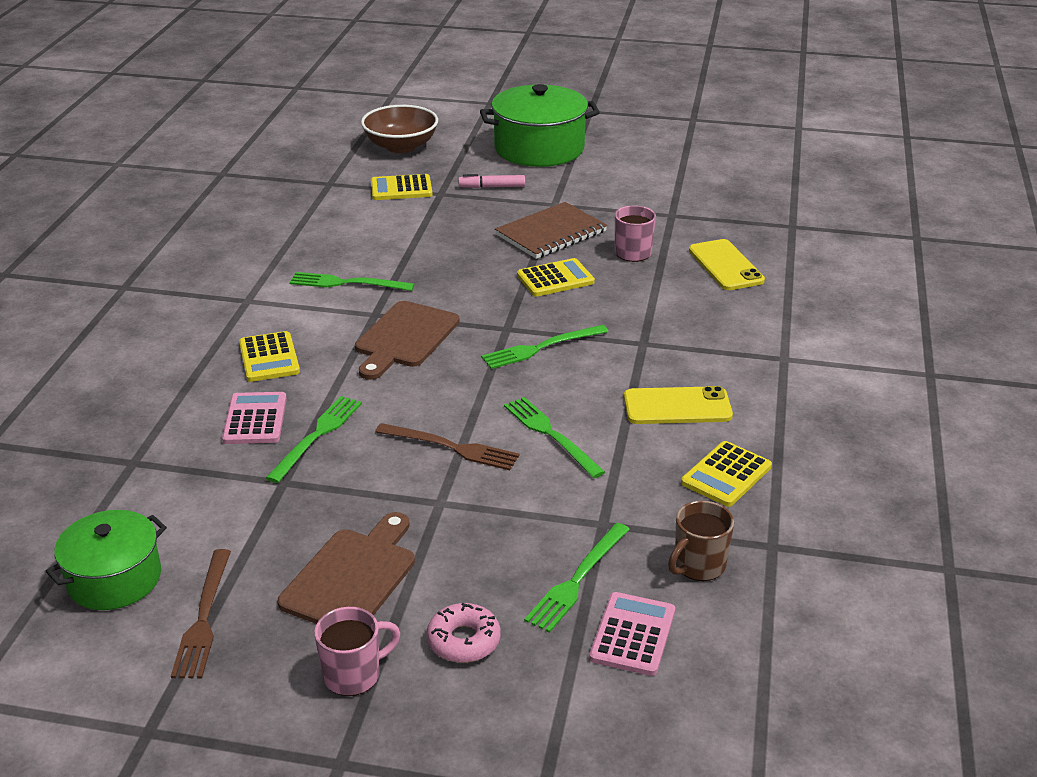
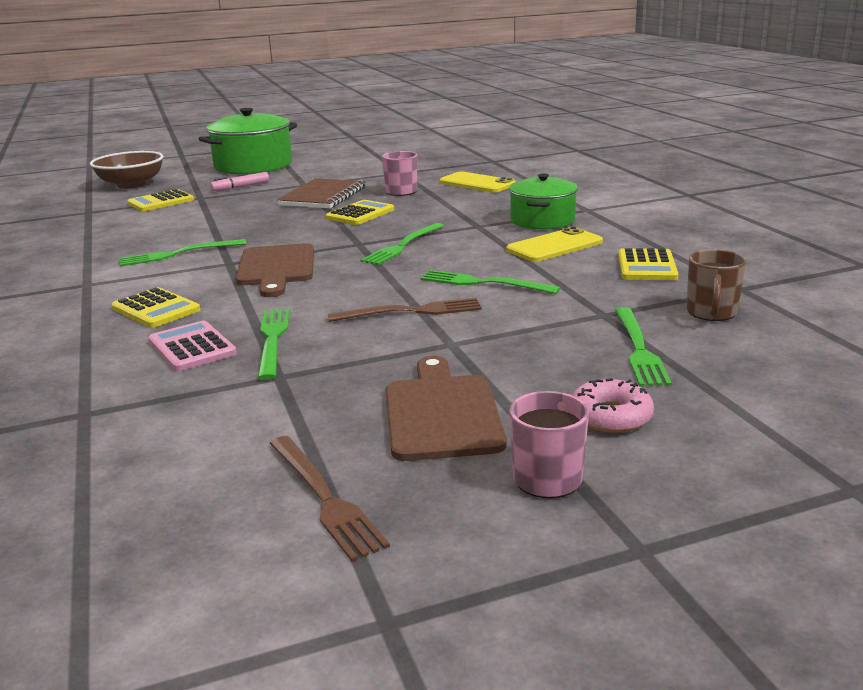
camera: 30 degrees left, 10 degrees down
green pot [46,510,167,610] -> green pot moved to [509,174,578,230]
pink calculator [589,592,675,676] -> none

